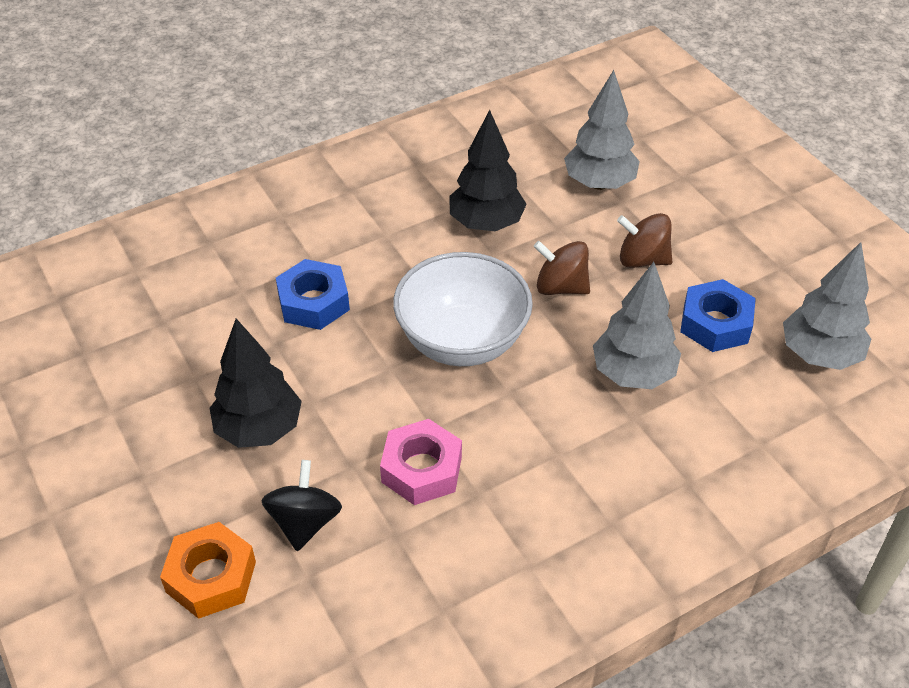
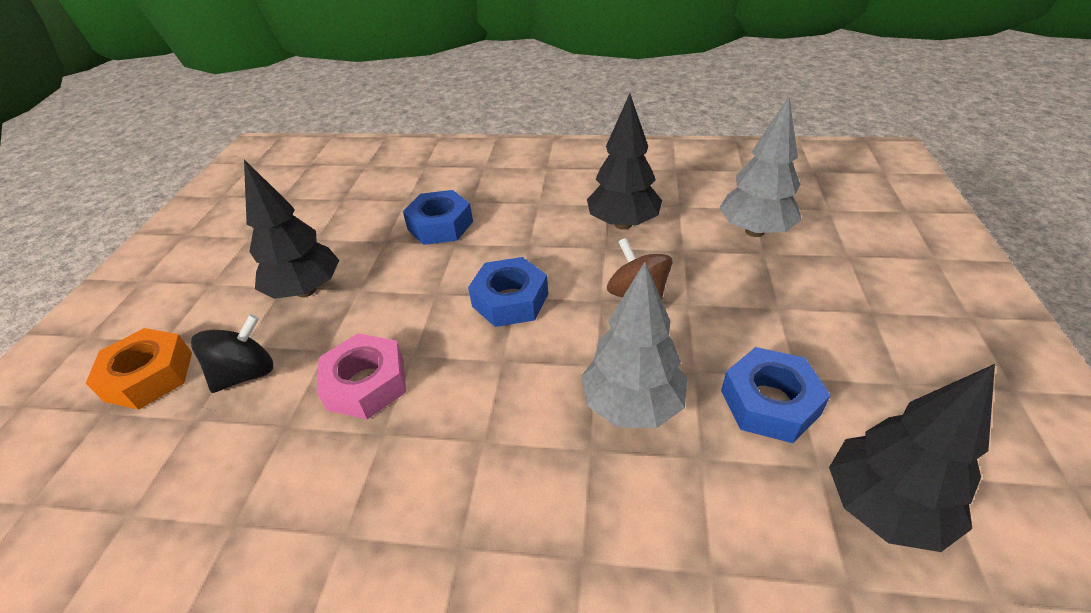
camera: 40 degrees right, 5 degrees down
white bowl [393,252,533,366] -> blue nut [468,257,548,327]
brown spinning top [617,213,672,268] -> none
grey tree [783,242,871,370] -> black tree [829,364,995,552]

